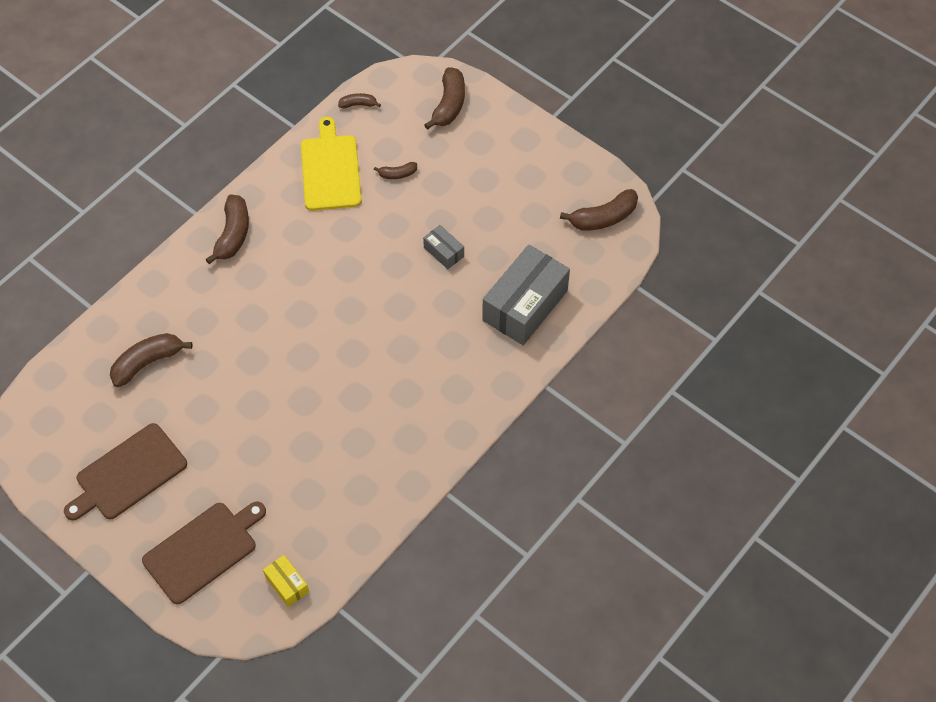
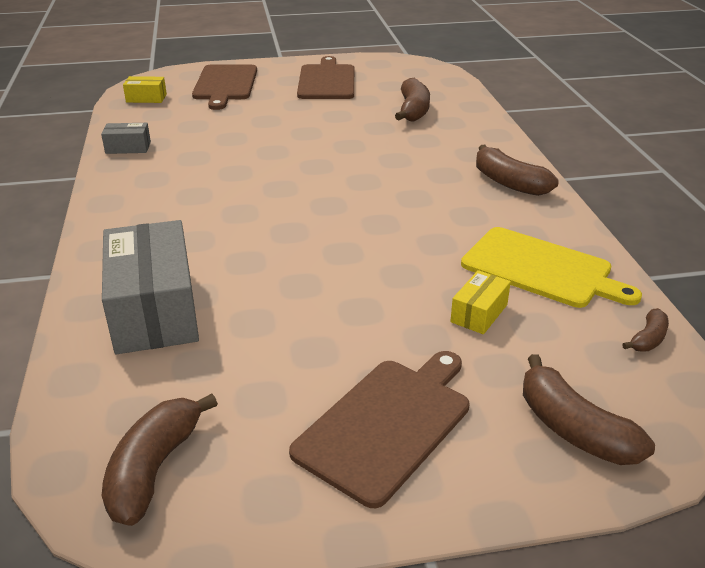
camera: 130 degrees right, 25 degrees down
brown banana [374,162,417,179] -> yellow box [450,270,511,334]
grey box [423,225,464,269] -> grey box moved to [101,123,151,154]
none -> brown cutting board [289,351,470,508]

